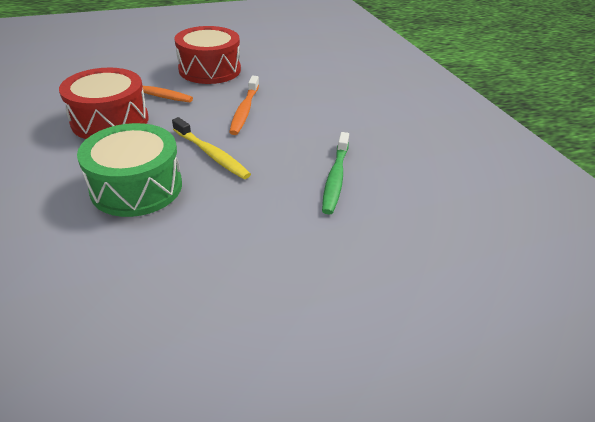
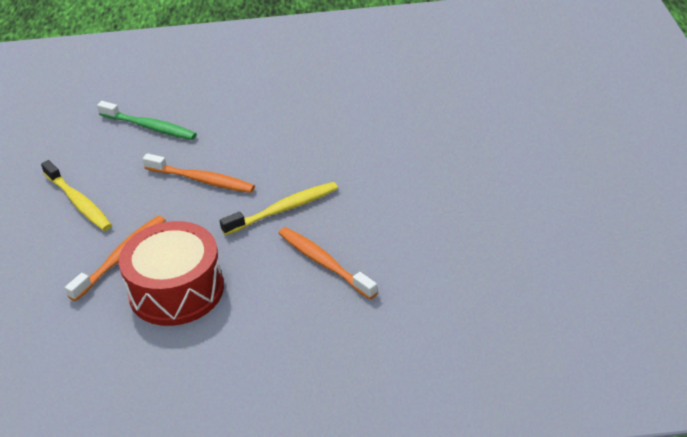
camera: 70 degrees left, 0 degrees up
green drum [77,123,182,217] -> orange toothbrush [278,227,378,299]
red drum [175,26,241,84] -> yellow toothbrush [41,160,112,231]
green toothbrush [322,132,349,214] -> green toothbrush moved to [97,101,197,140]

